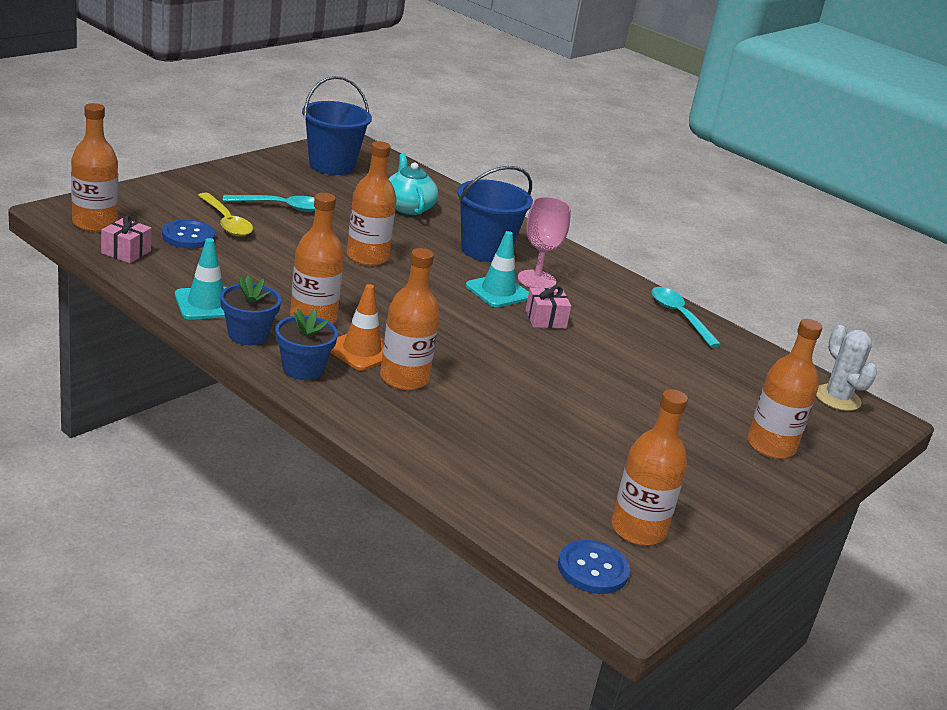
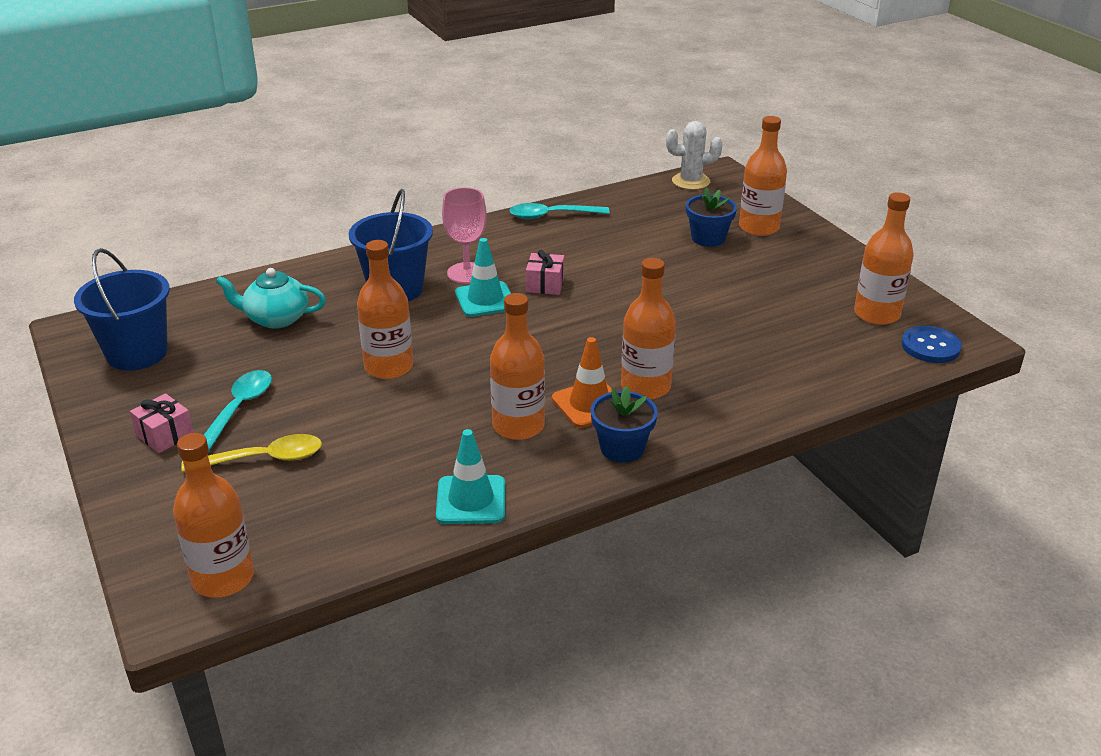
camera: 65 degrees left, 5 degrees up
pink gift [101,215,152,263] -> pink gift moved to [130,393,194,453]
blue button [162,220,215,248] -> none
blue flower pot [220,275,281,345] -> blue flower pot moved to [686,187,737,247]

